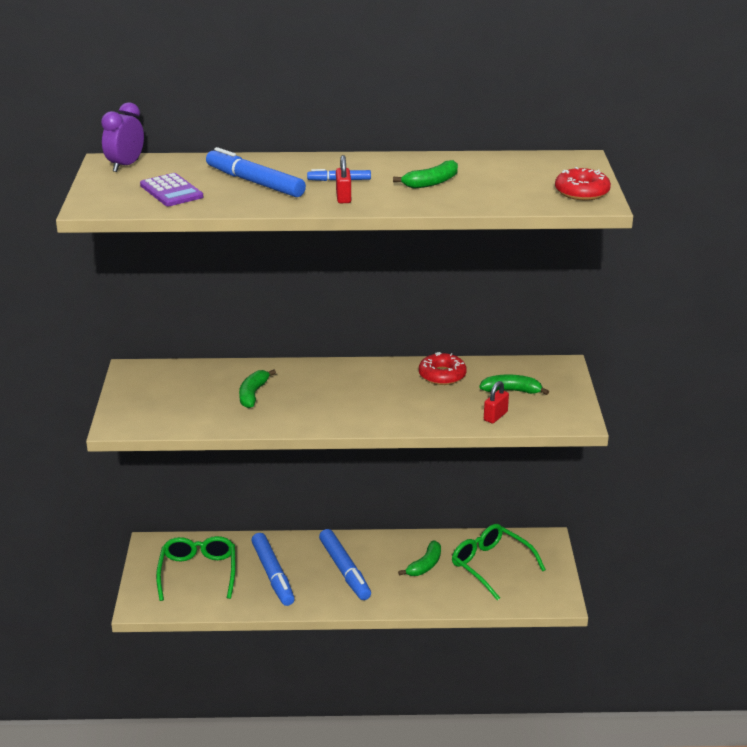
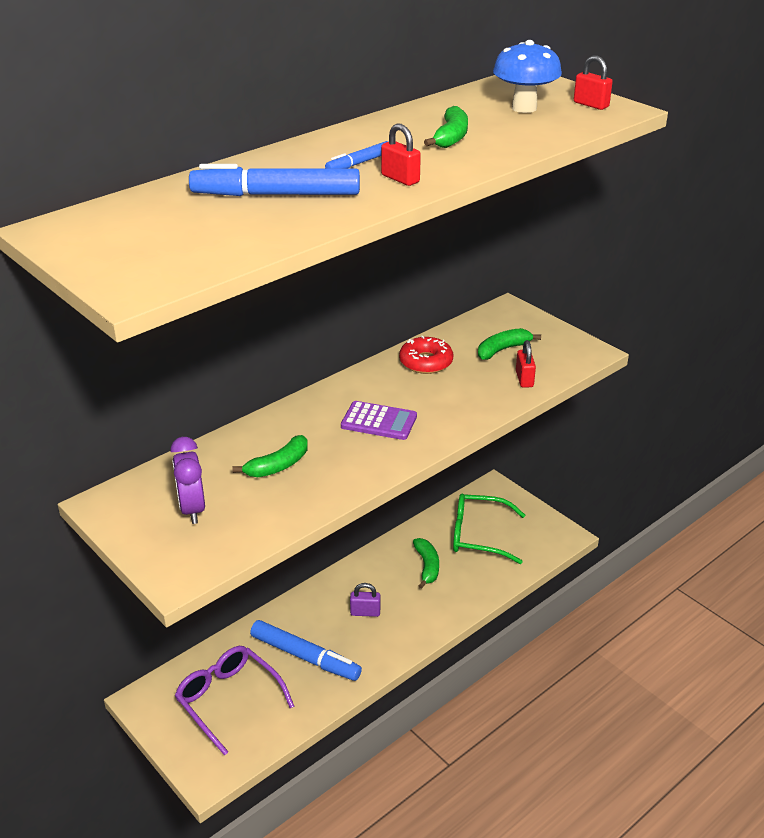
camera: 40 degrees left, 5 degrees up
purple clock [101,102,144,172] -> purple clock moved to [170,437,205,524]
purple calculator [140,173,203,206] -> purple calculator moved to [341,401,417,440]
green glasses [156,536,236,601] -> purple glasses [175,646,295,756]
green banana [239,369,276,408] -> green banana turned 105 degrees counterclockwise [232,435,308,477]
blue marker [319,529,371,600] -> purple padlock [350,583,380,617]
red donut [555,167,611,200] -> red padlock [574,56,613,110]
none -> blue mushroom [493,40,562,113]

